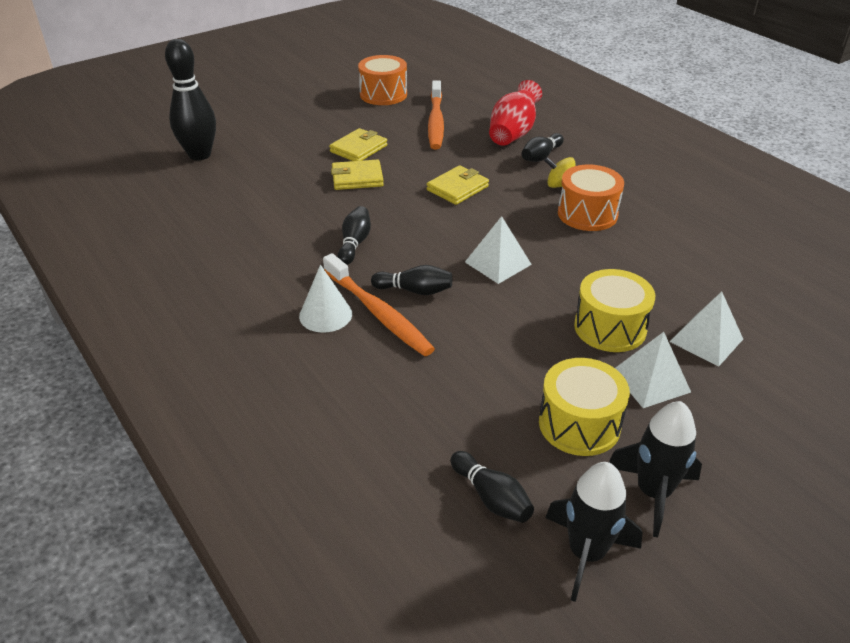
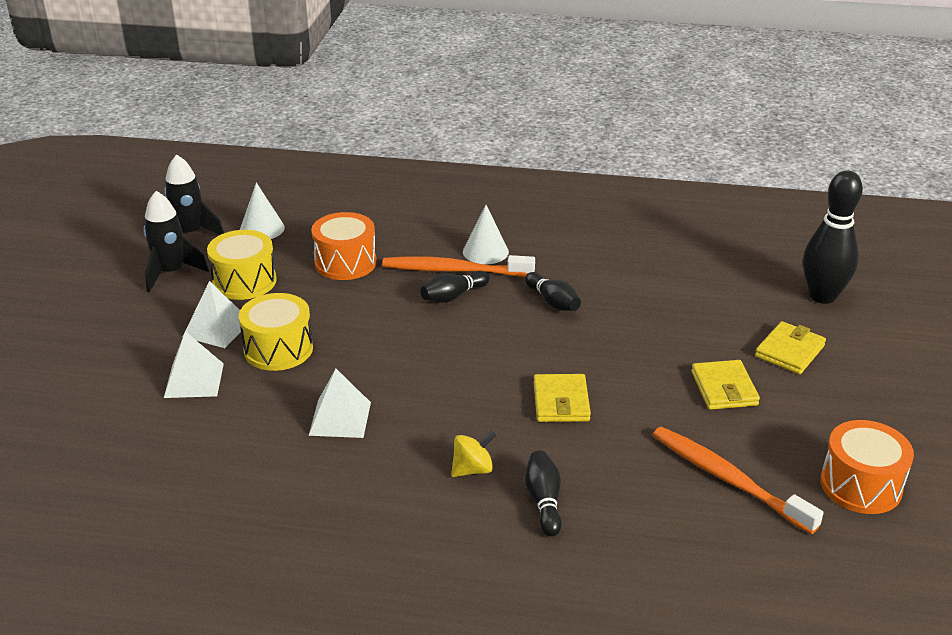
camera: 135 degrees right, 5 degrees down
yellow wallet [331,159,384,190] -> yellow wallet moved to [755,321,826,374]
black bowling pin [451,451,534,523] -> white cone [240,183,285,239]
white pyramid [465,216,532,284] -> white pyramid moved to [309,369,371,438]
red vase [489,80,542,146] -> none
orange drum [558,165,624,231] -> orange drum moved to [311,212,377,280]

